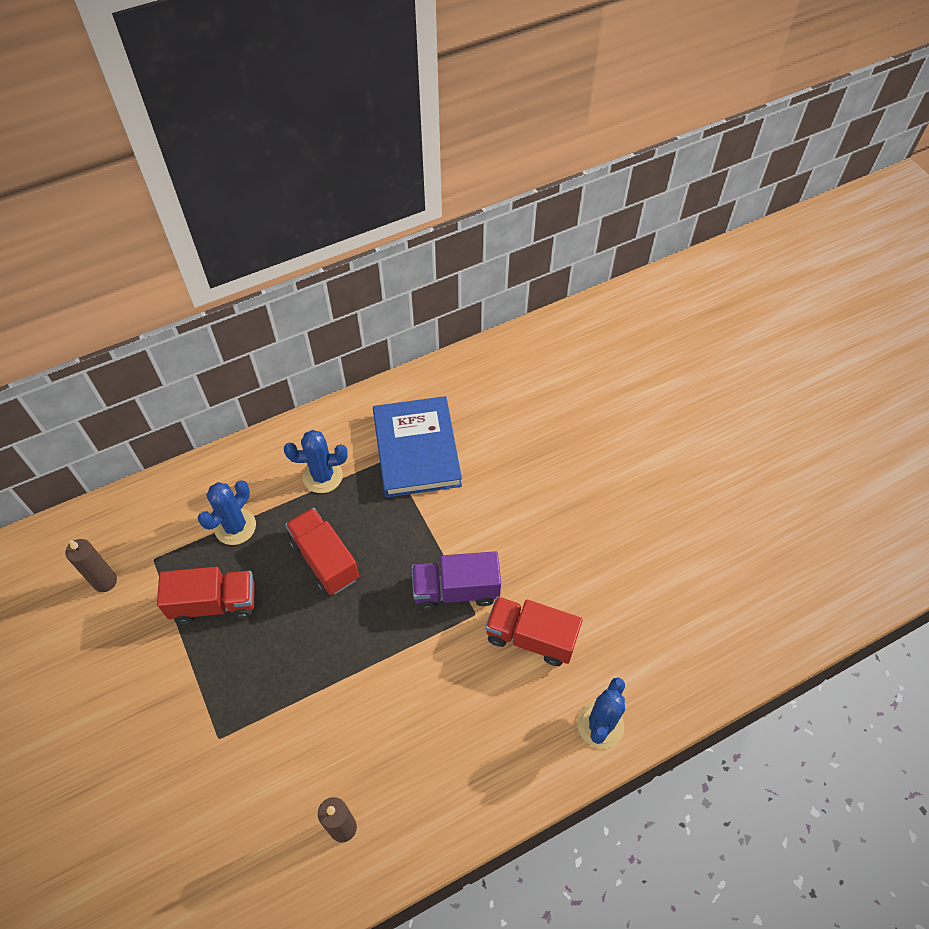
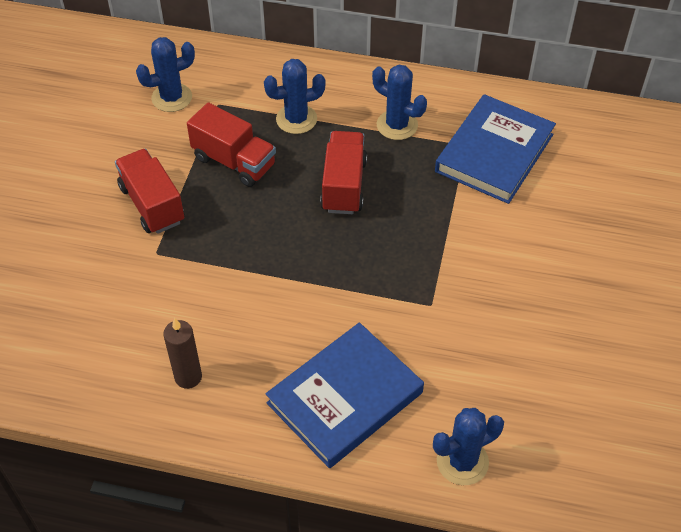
camera: 40 degrees right, 5 degrees down
brown candle [65,539,117,592] -> blue cactus [136,37,195,112]
purple truck [412,551,501,611] -> none
red truck [485,596,583,666] -> red truck moved to [115,149,185,234]
none -> blue book [266,322,424,468]

